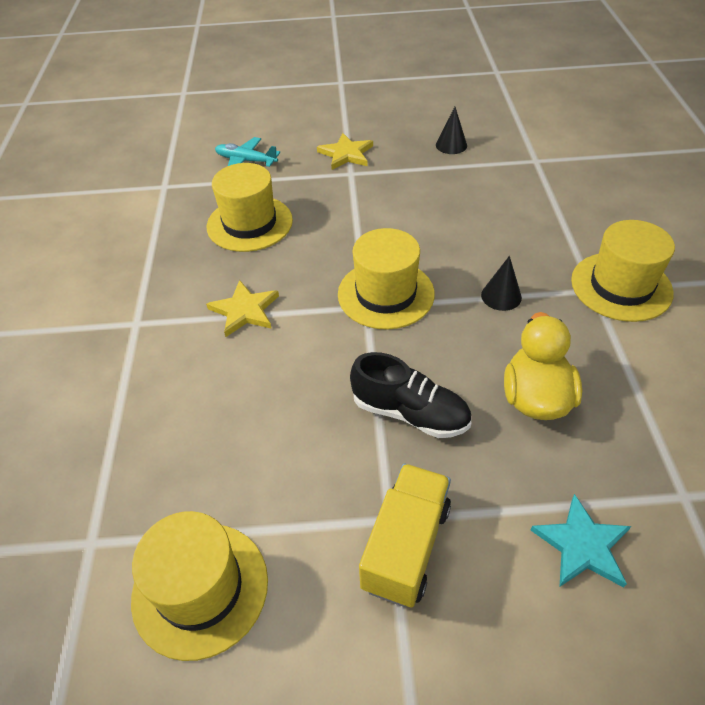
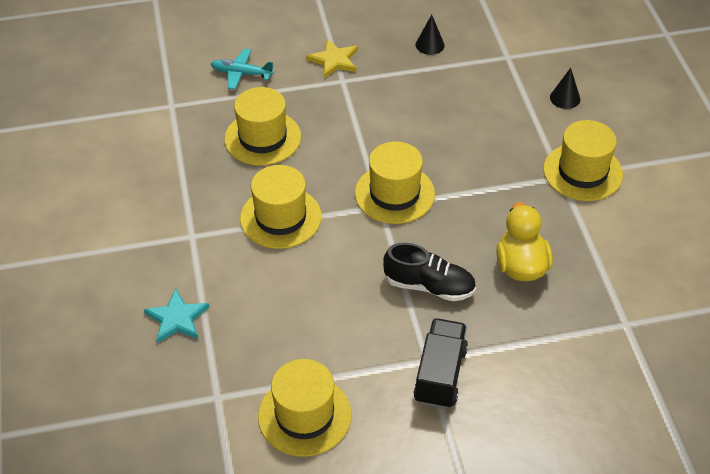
camera: 10 degrees left, 0 degrees up
yellow star [206,280,279,337] -> yellow hat [240,165,322,249]
yellow truck [359,464,451,608] -> black truck [413,318,468,409]
black cone [481,256,522,311] -> black cone moved to [550,68,580,109]
turquoise star [531,494,631,588] -> turquoise star moved to [144,288,209,343]

